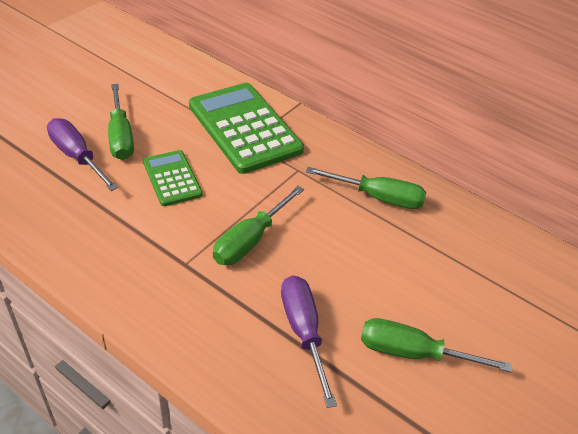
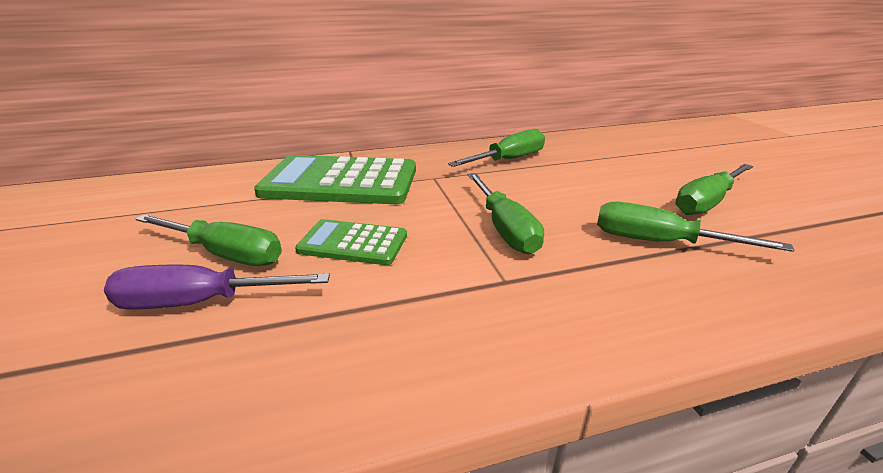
camera: 50 degrees left, 15 degrees down
purple screwdriver [281,275,337,408] -> green screwdriver [597,202,794,252]

